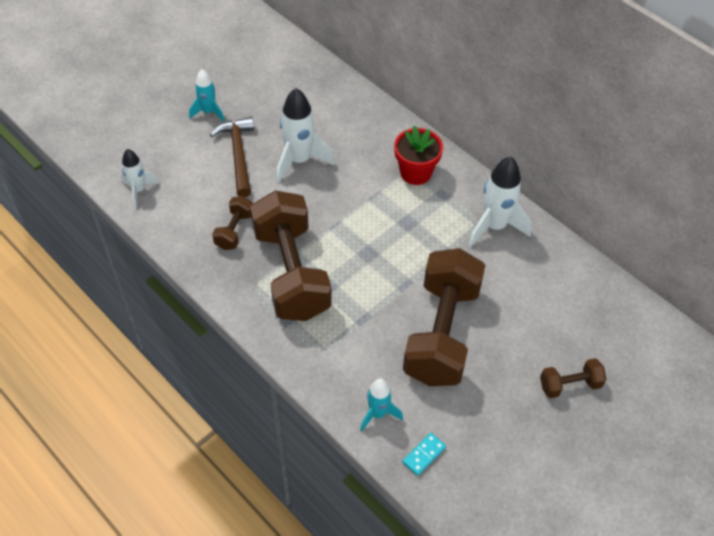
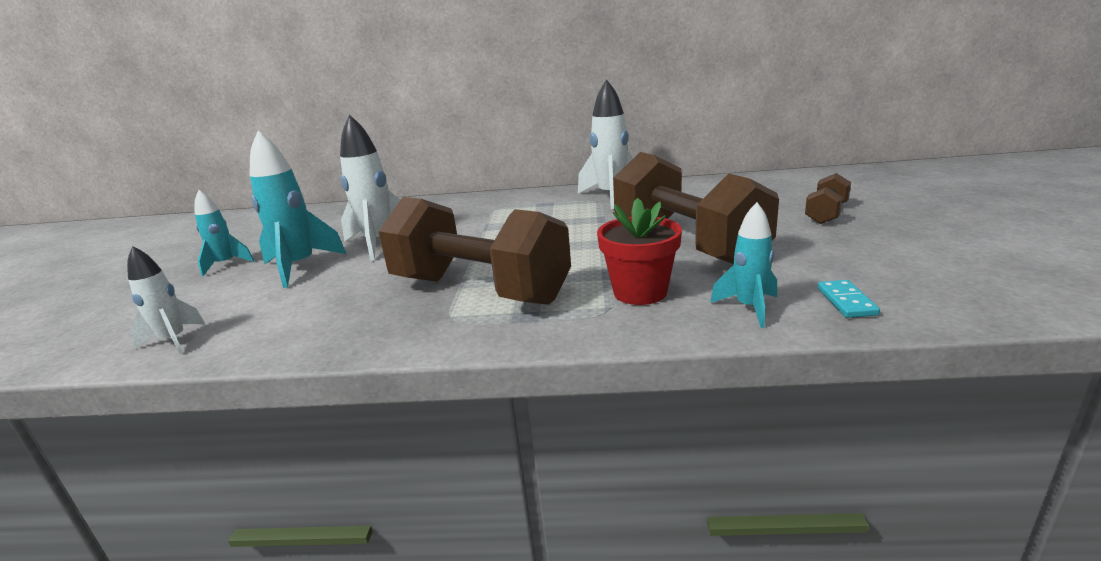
camera: 40 degrees left, 30 degrees down
brown hammer [210,117,254,197] -> turquoise rocket [250,131,346,288]
brown dumbbell [212,196,253,250] -> none
red flower pot [394,126,443,185] -> red flower pot moved to [597,198,682,305]

